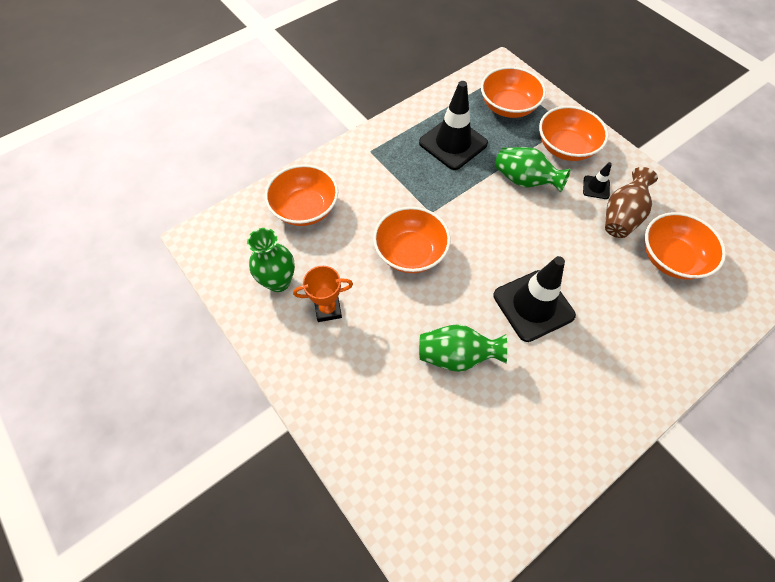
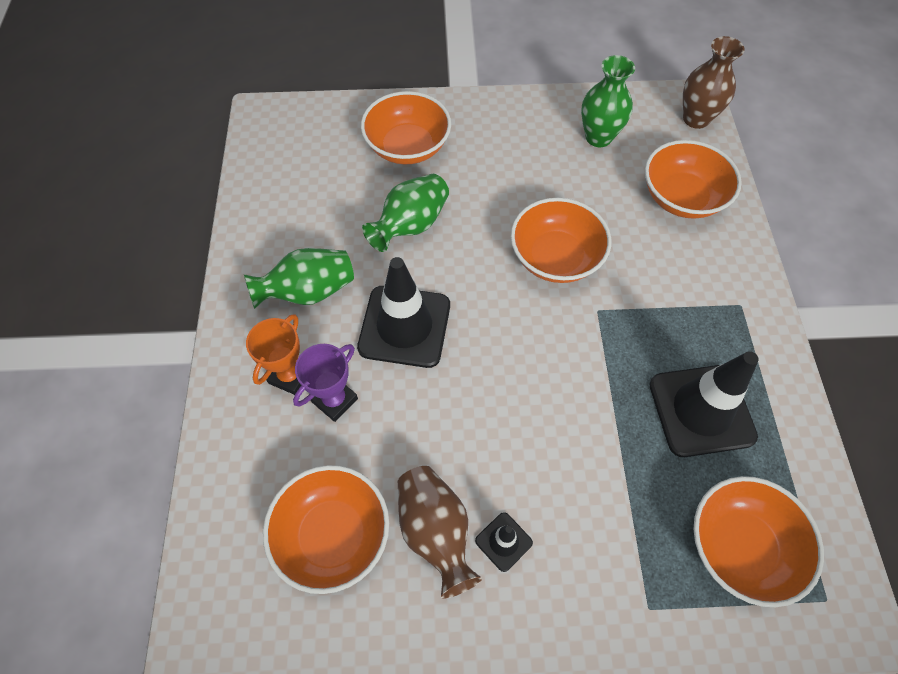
camera: 125 degrees right, 0 degrees up
orange trophy [293,266,353,322] -> orange trophy moved to [246,314,301,395]
green vase [495,147,571,193] -> green vase moved to [244,248,354,309]
orange bowl [539,106,609,161] -> orange bowl moved to [361,91,451,164]
none -> purple trophy [293,344,358,422]
none -> brown vase [683,36,745,129]

